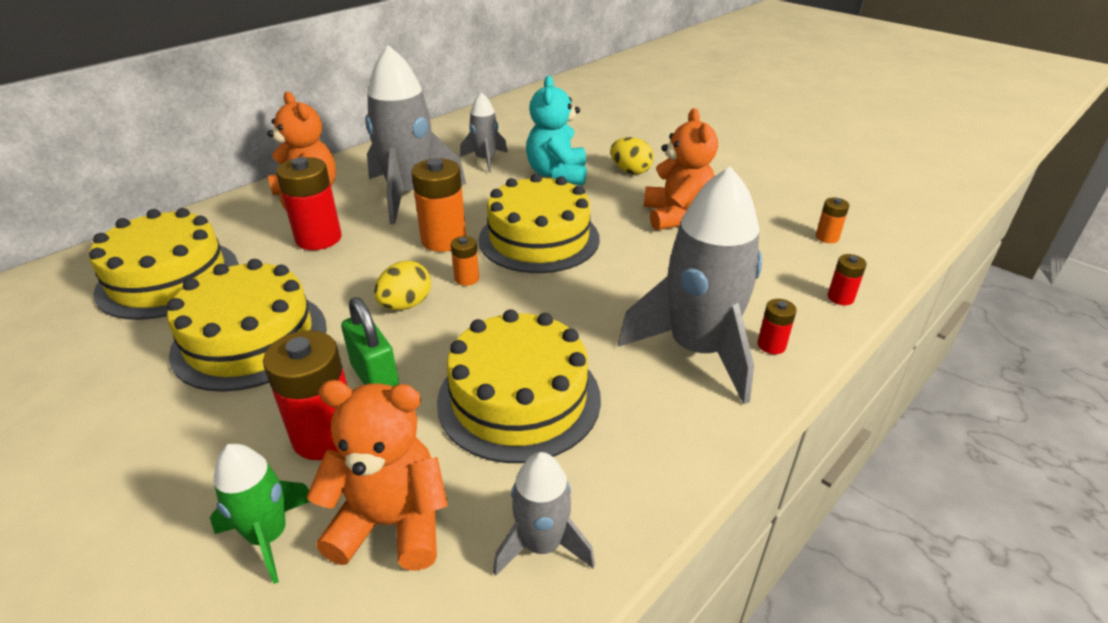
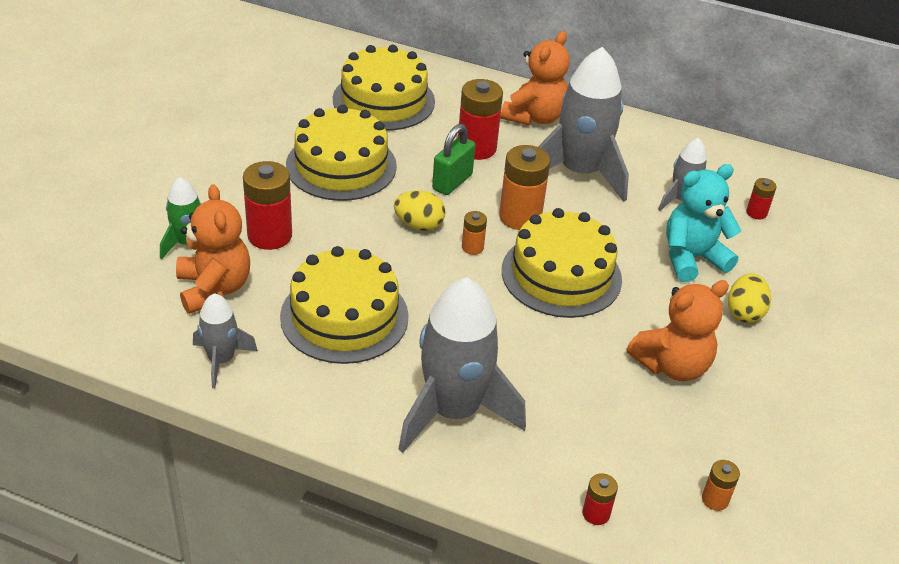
camera: 65 degrees right, 5 degrees up
green padlock [341,297,399,386] -> green padlock moved to [432,124,475,195]
red battery [758,299,797,354] -> red battery moved to [746,178,777,219]

